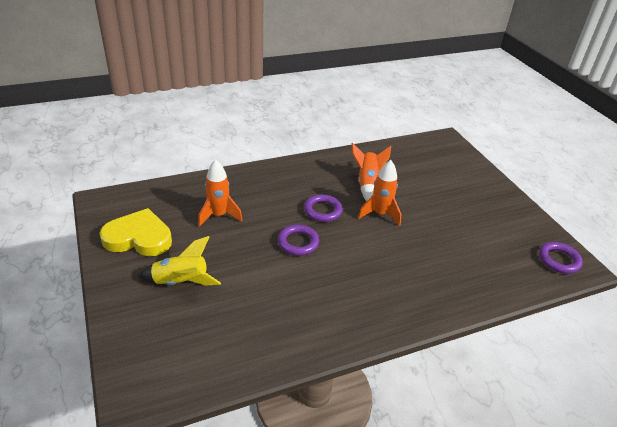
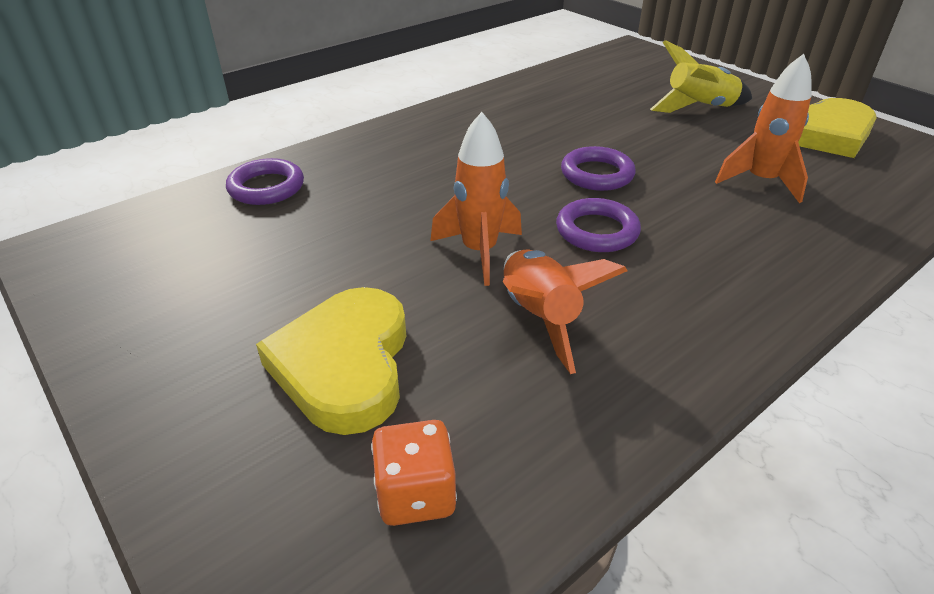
camera: 165 degrees right, 0 degrees up
purple ring [539,242,583,274] -> purple ring moved to [226,158,304,205]
none -> yellow heart [256,287,406,435]
none -> orange dice [371,420,457,526]

